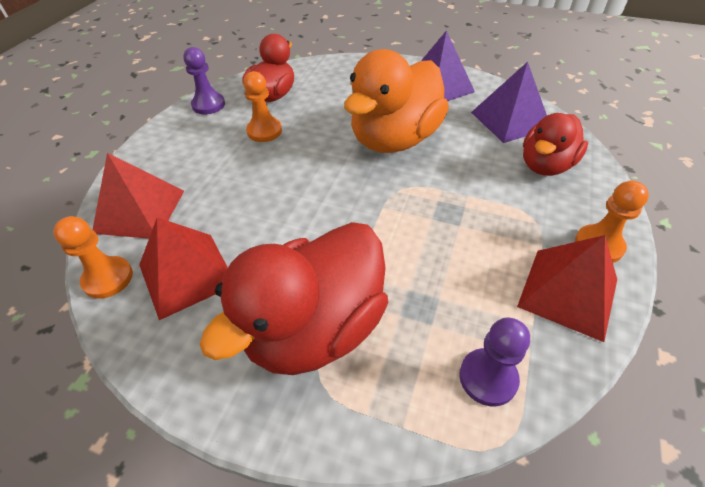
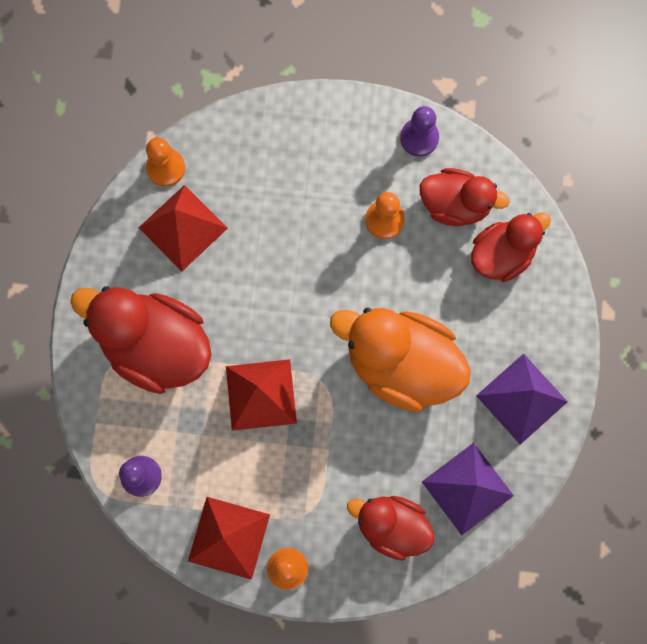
camera: 75 degrees right, 30 degrees up
red pyramid [93,153,184,239] -> red pyramid moved to [226,359,297,431]
none -> red duck [471,212,551,282]

